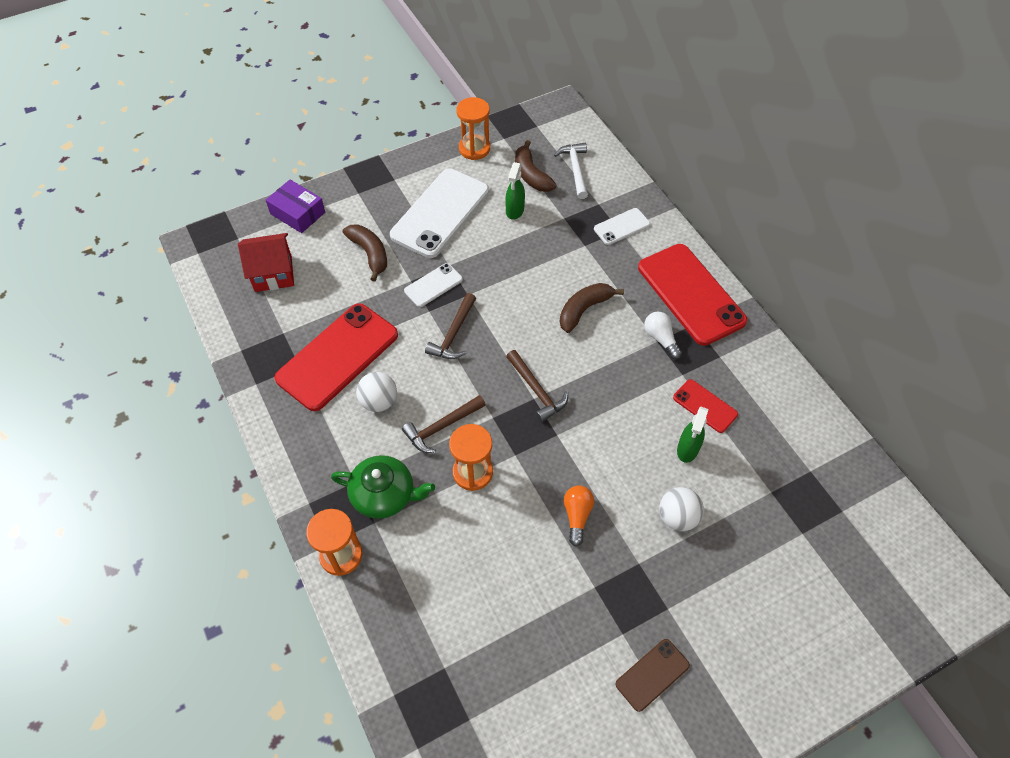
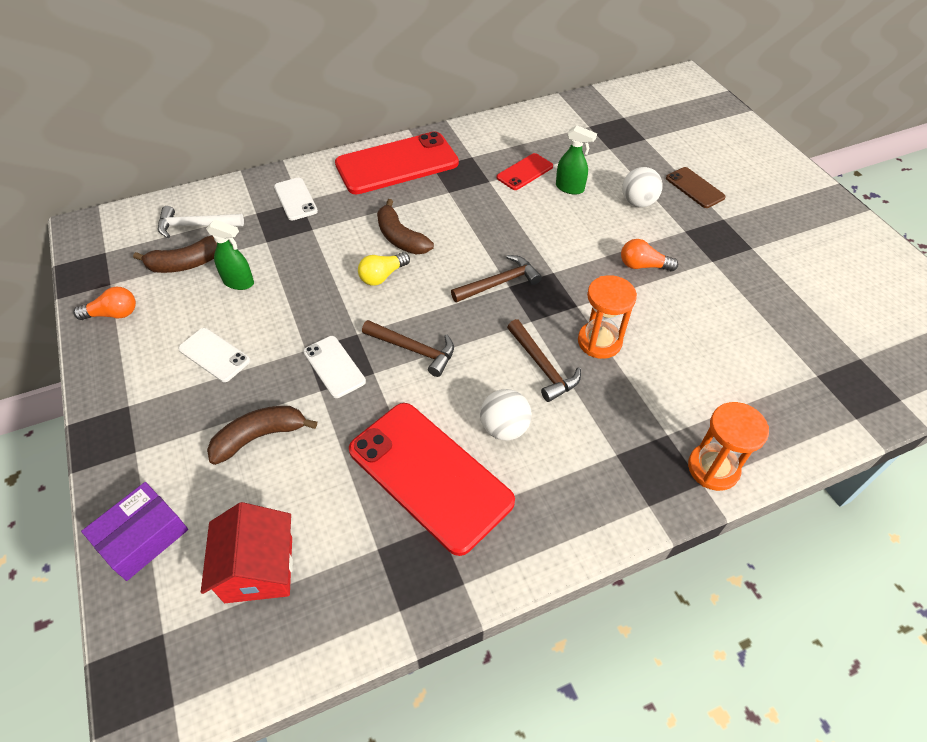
camera: 85 degrees left, 5 degrees down
green teapot [331,455,435,519] -> none
white phone [390,169,489,258] -> white phone [178,328,250,382], size x0.49
orange hourglass [456,97,490,160] -> orange light bulb [74,287,136,320]
brown phone [616,639,690,712] -> brown phone moved to [666,167,726,208]
white light bulb [644,312,682,359] -> none
none -> yellow light bulb [358,252,410,286]

